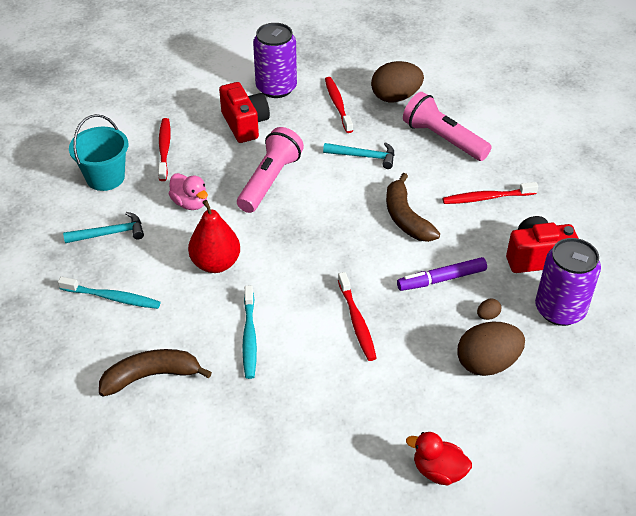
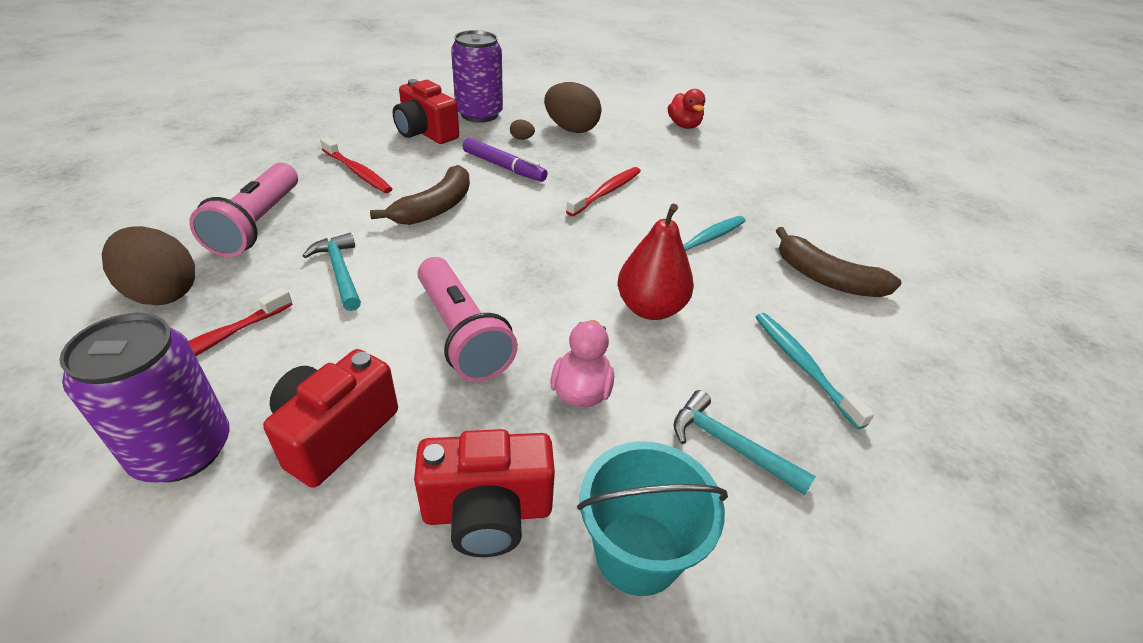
camera: 130 degrees left, 5 degrees down
red toothbrush [158,118,171,181] -> red camera [414,429,555,557]
pink flashlight [237,127,304,213] -> pink flashlight turned 105 degrees counterclockwise [417,257,518,382]

